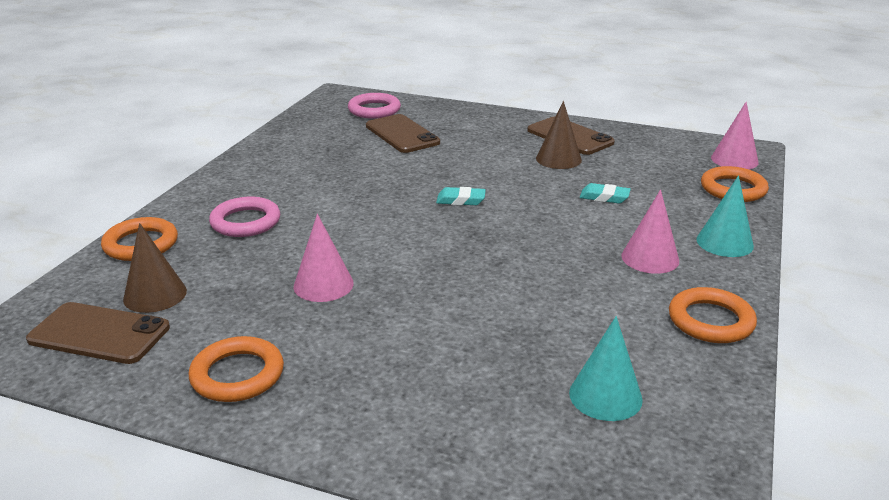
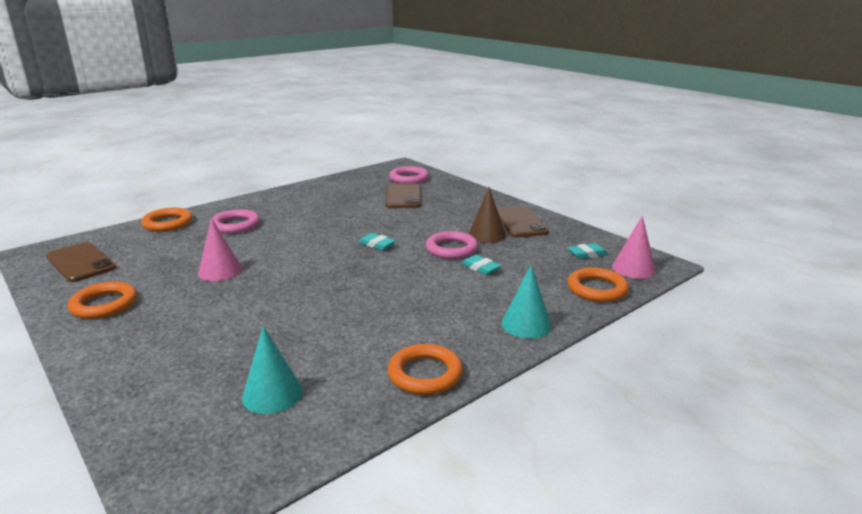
camera: 30 degrees right, 5 degrees down
brown cone [123,223,187,313] -> none
pink cone [621,190,679,274] -> none
none -> pink ring [426,231,478,259]
none -> turquoise eraser [568,243,608,259]

